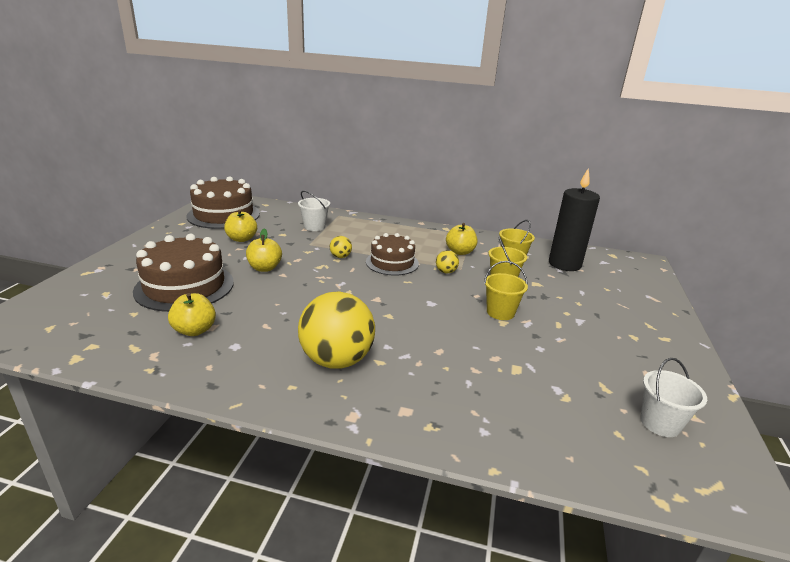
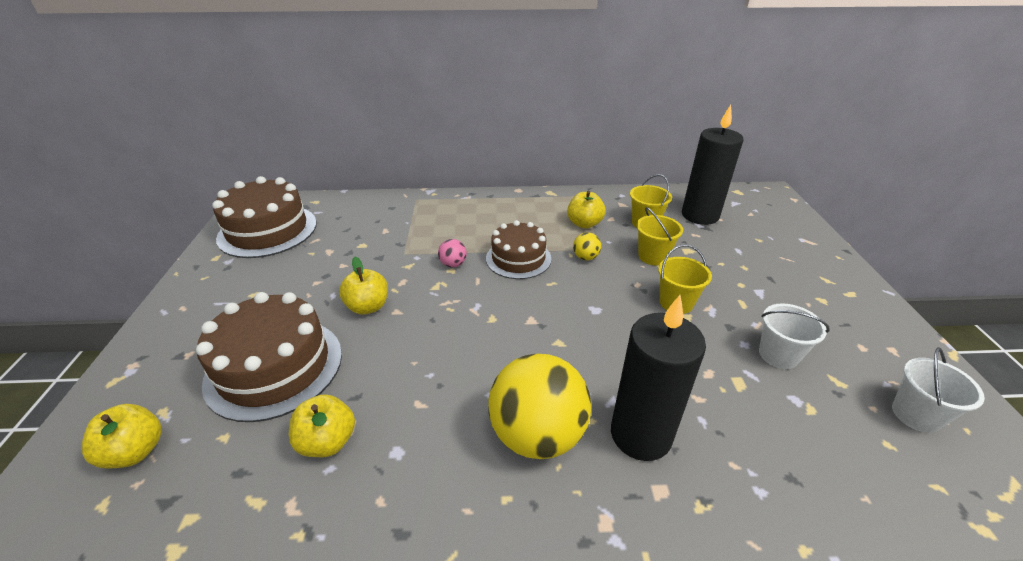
camera: 15 degrees left, 10 degrees up
yellow apple [224,209,257,242] -> yellow apple moved to [82,404,162,468]
white bucket [298,191,330,231] -> white bucket moved to [759,303,830,369]
yellow ball [330,236,352,258] -> pink ball [438,239,467,268]
none -> black candle [611,295,706,461]

